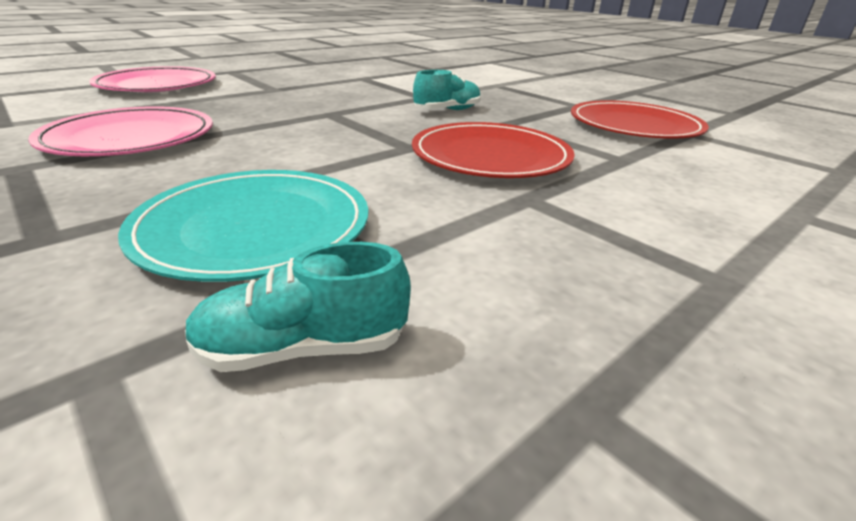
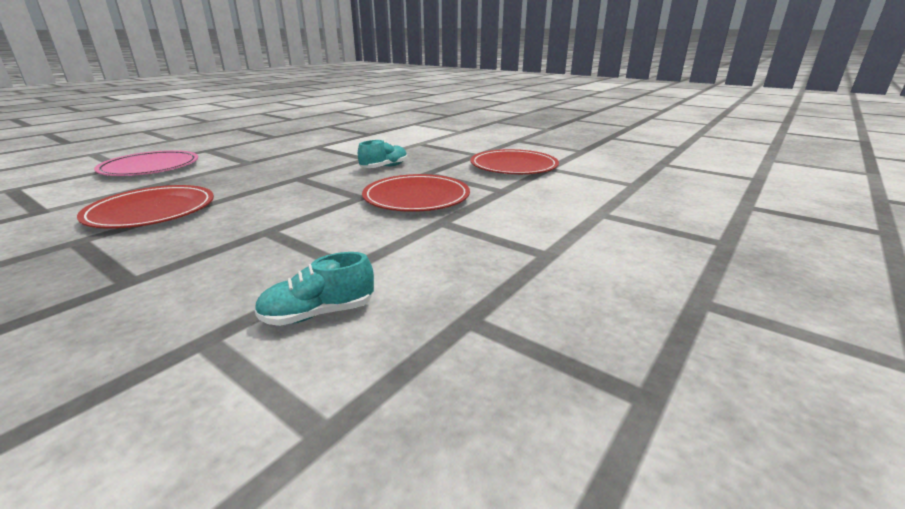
camera: 10 degrees left, 5 degrees down
pink plate [28,106,213,156] -> red plate [77,185,214,229]
turquoise plate [118,170,368,282] -> none

